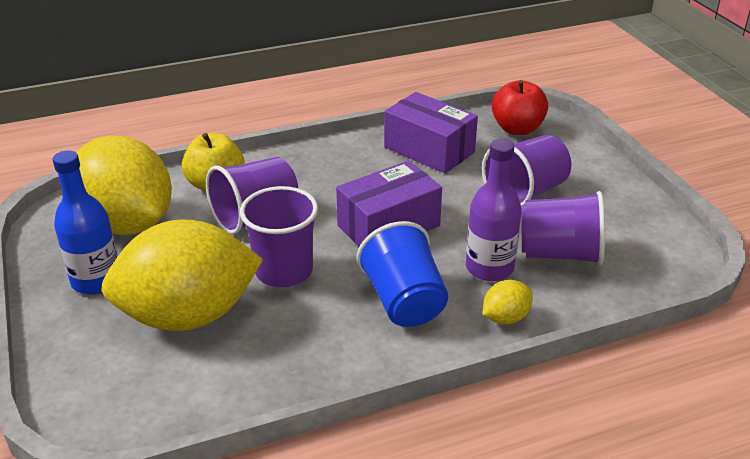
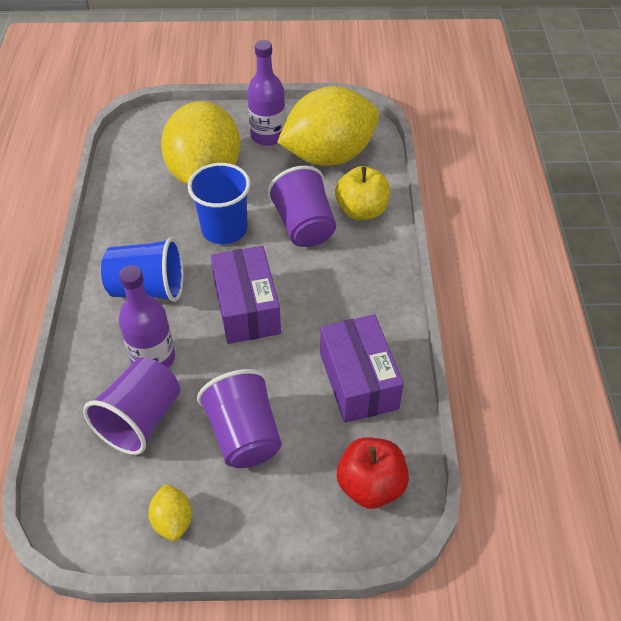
camera: 110 degrees right, 15 degrees up
blue bottle [53,150,118,295] -> purple bottle [247,40,286,146]
purple cup [240,186,318,287] -> blue cup [188,163,250,244]
purple box [384,92,478,174] -> purple box turned 75 degrees counterclockwise [320,314,404,423]
yellow lemon [483,280,533,324] -> yellow lemon moved to [148,484,192,541]

